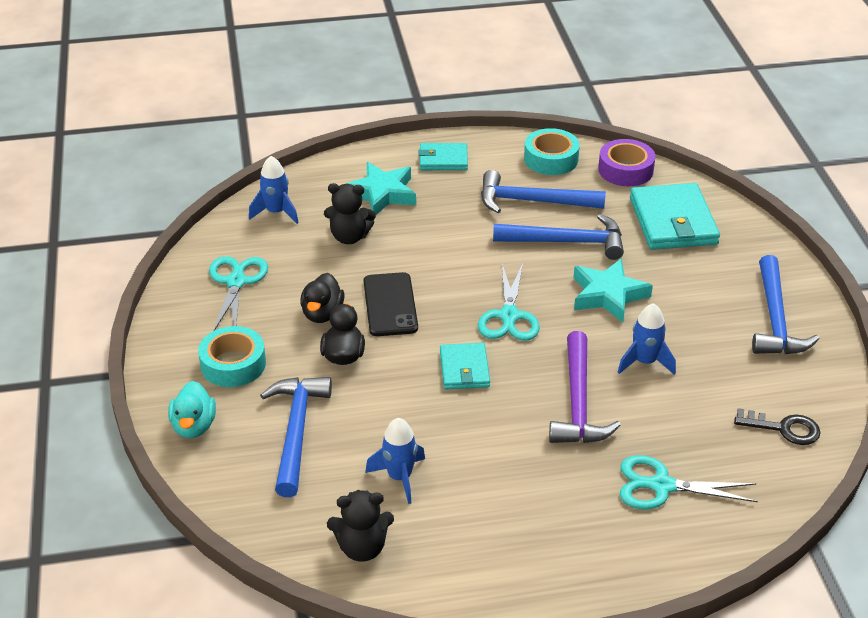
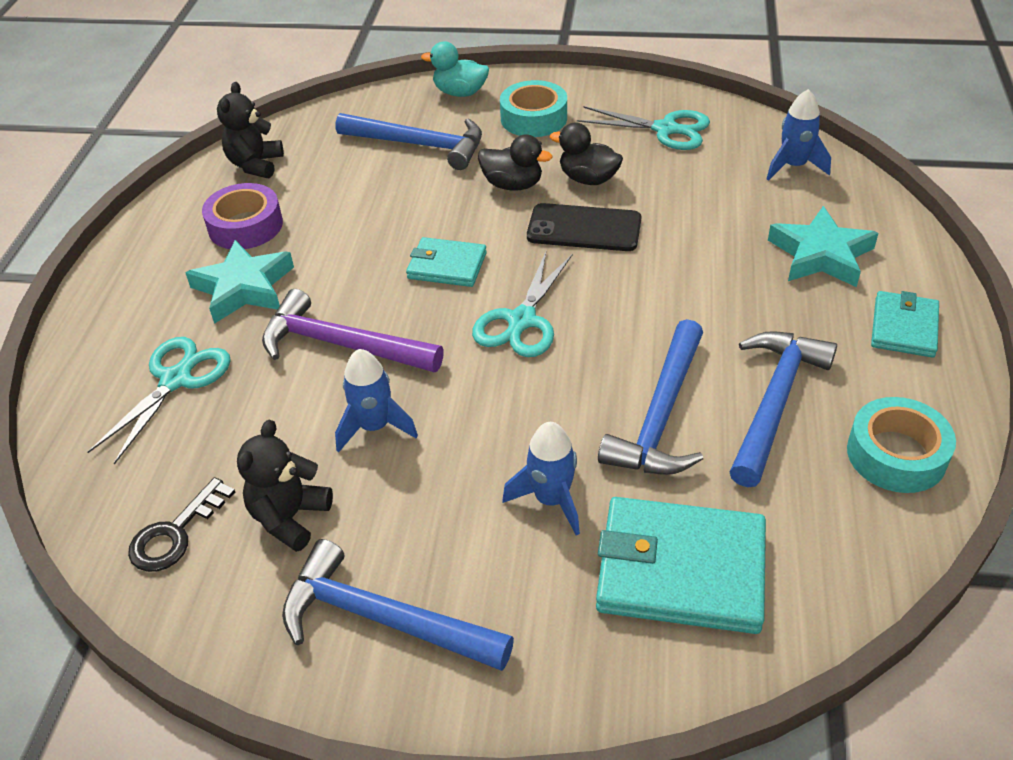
camera: 110 degrees right, 5 degrees up
black teddy bear [324,183,376,244] -> black teddy bear moved to [237,420,333,552]
blue rocket [365,418,425,504] -> blue rocket moved to [503,422,580,536]
turquoise scissors [478,263,540,341] -> turquoise scissors turned 90 degrees counterclockwise [472,250,572,357]
turquoise star [574,259,653,322] -> turquoise star moved to [185,240,294,324]
purple tape [598,139,655,186] -> purple tape moved to [202,183,283,249]

